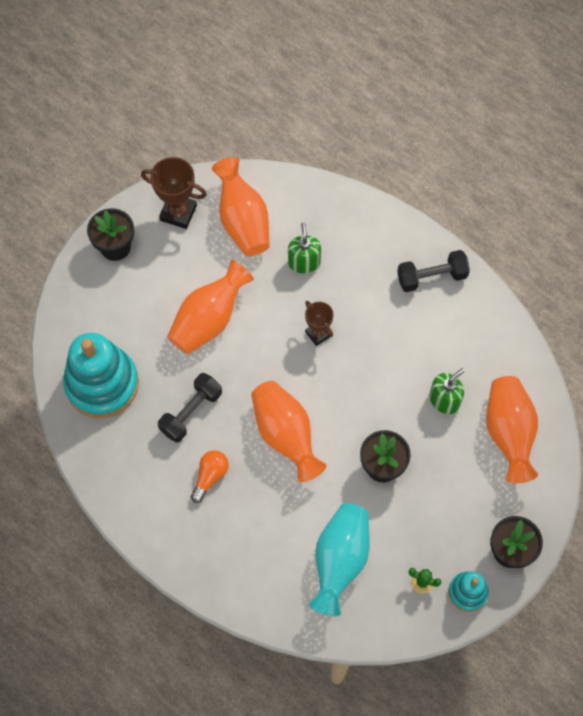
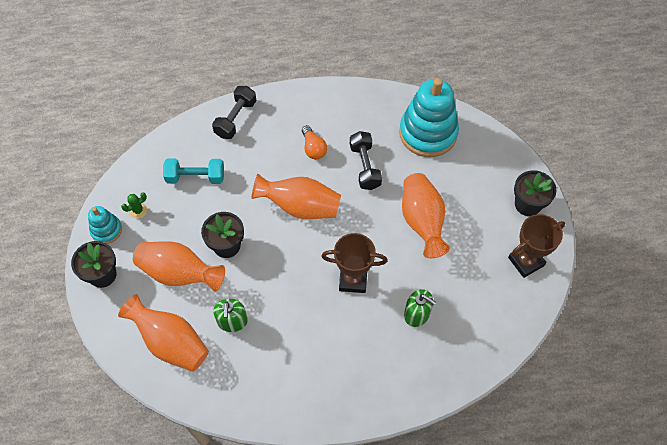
camera: 130 degrees right, 5 degrees down
orange vase [212,157,270,256] -> orange vase moved to [133,241,225,292]
brown trophy [305,301,334,346] -> brown trophy [321,233,387,293], size x1.58
turquoise vase [309,503,369,616] -> turquoise dumbbell [163,158,224,184]
black dumbbell [397,250,470,292] -> black dumbbell moved to [212,86,256,139]

